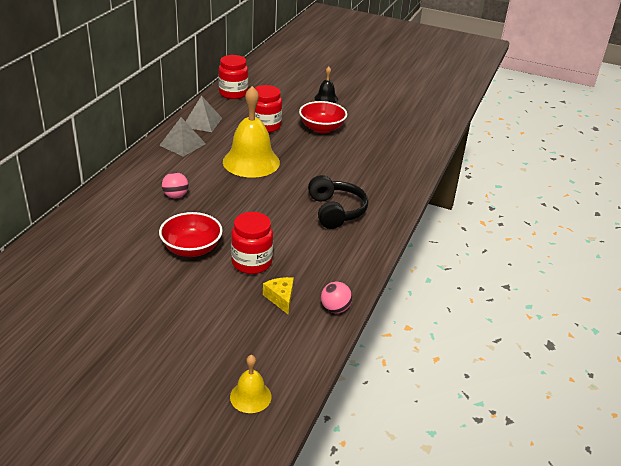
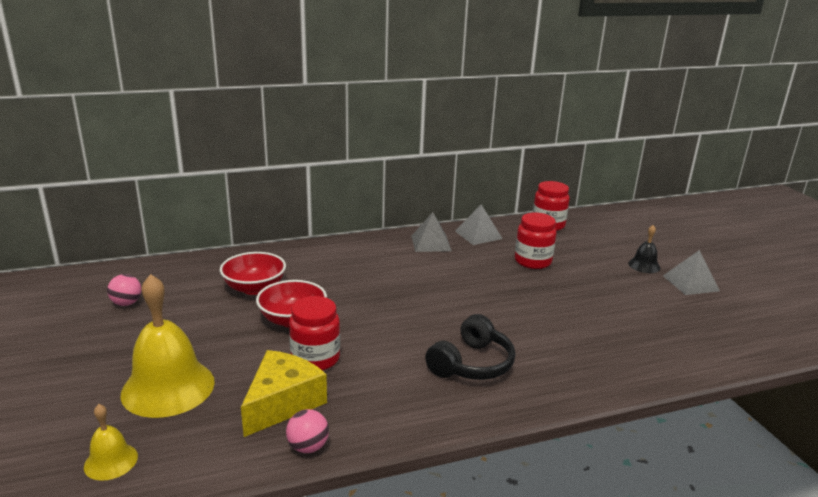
camera: 50 degrees right, 10 degrees down
pink ball [162,172,189,198] -> pink ball moved to [107,274,142,306]
yellow bell [223,86,280,178] -> yellow bell moved to [120,274,215,418]
yellow cheese [263,277,294,315] -> yellow cheese [241,350,327,437], size x1.86
red bowl [299,101,347,133] -> red bowl moved to [220,252,286,295]
none -> grey pyramid [663,250,720,295]

